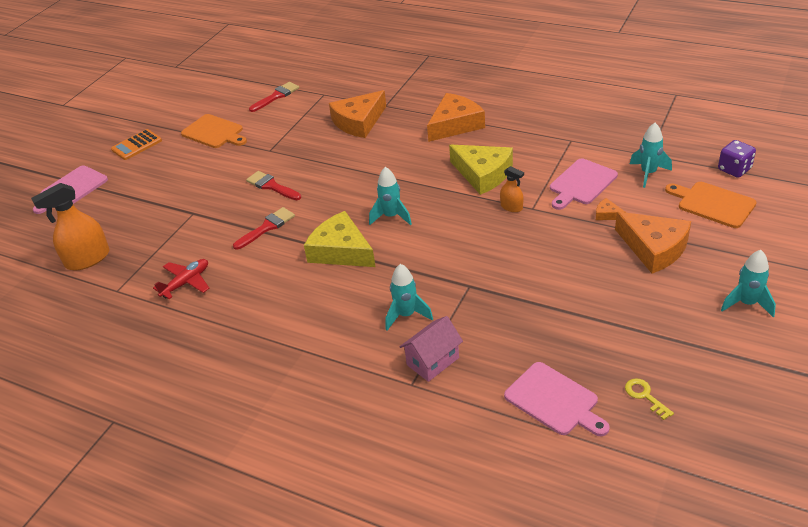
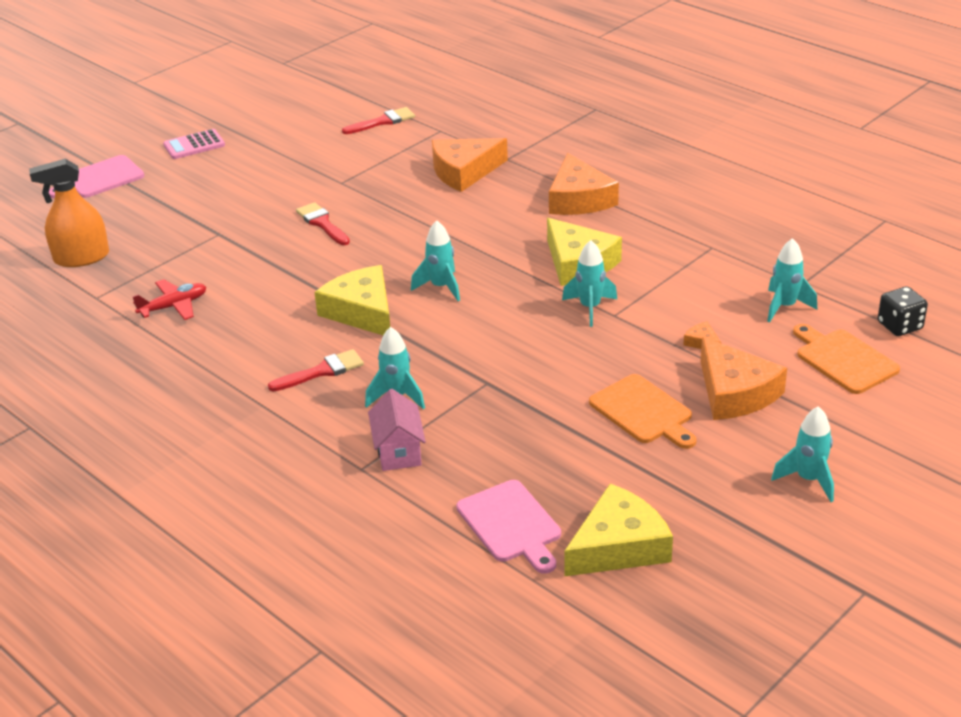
camera: 15 degrees right, 5 degrees down
orange calculator [111,129,162,160] -> pink calculator [163,129,225,159]
orange cutting board [181,114,247,148] -> orange cutting board moved to [589,374,697,449]
red brush [233,207,295,250] -> red brush moved to [268,349,364,391]
pink house [400,316,463,382] -> pink house turned 75 degrees counterclockwise [368,389,426,471]
orange cheese [427,93,485,142] -> orange cheese turned 105 degrees clockwise [549,153,619,215]
orange spray bottle [500,166,524,212] -> turquoise rocket [562,240,618,327]
pink cutting board [550,158,618,210] -> none
yellow key [625,378,674,420] -> yellow cheese [564,483,673,576]
purple dice [718,140,756,178] -> black dice [878,287,928,336]

